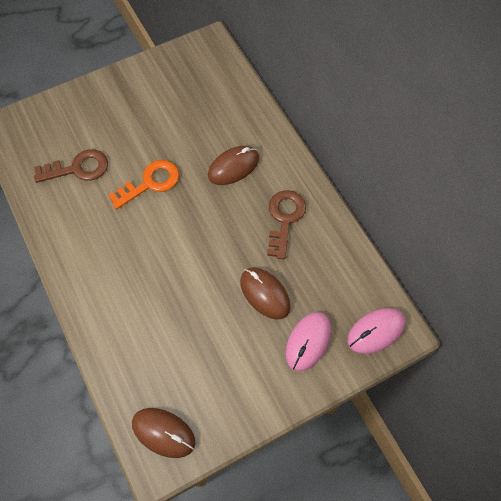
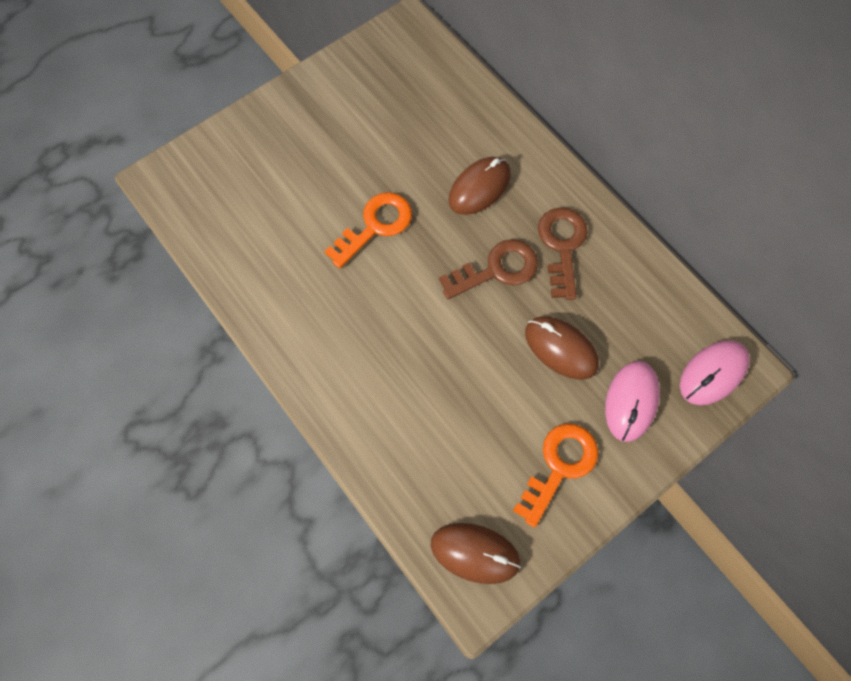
camera: 10 degrees left, 5 degrees up
brown key [34,149,108,183] -> brown key moved to [439,239,538,299]
none -> orange key [513,424,598,528]

